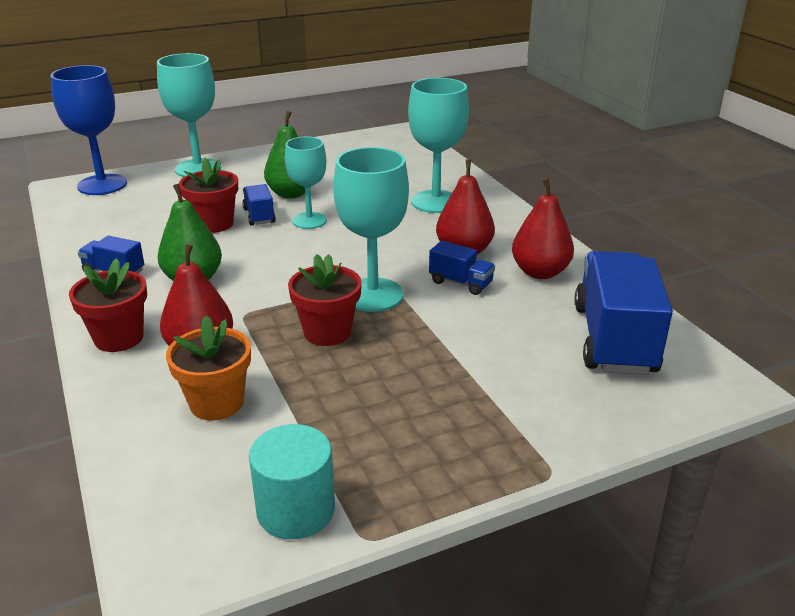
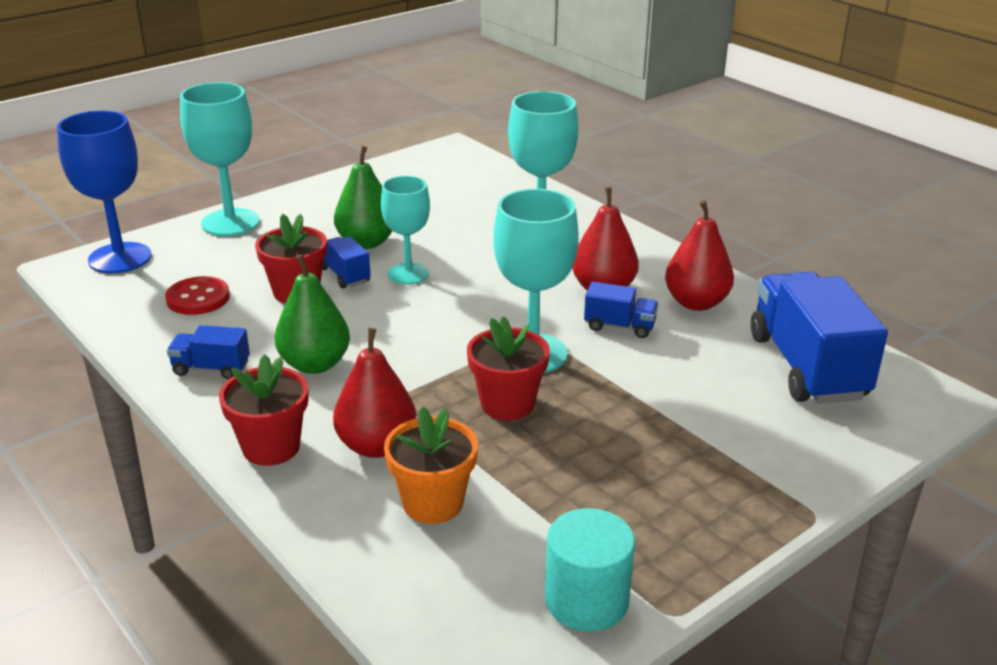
camera: 15 degrees left, 0 degrees up
none -> red button [165,276,230,315]

